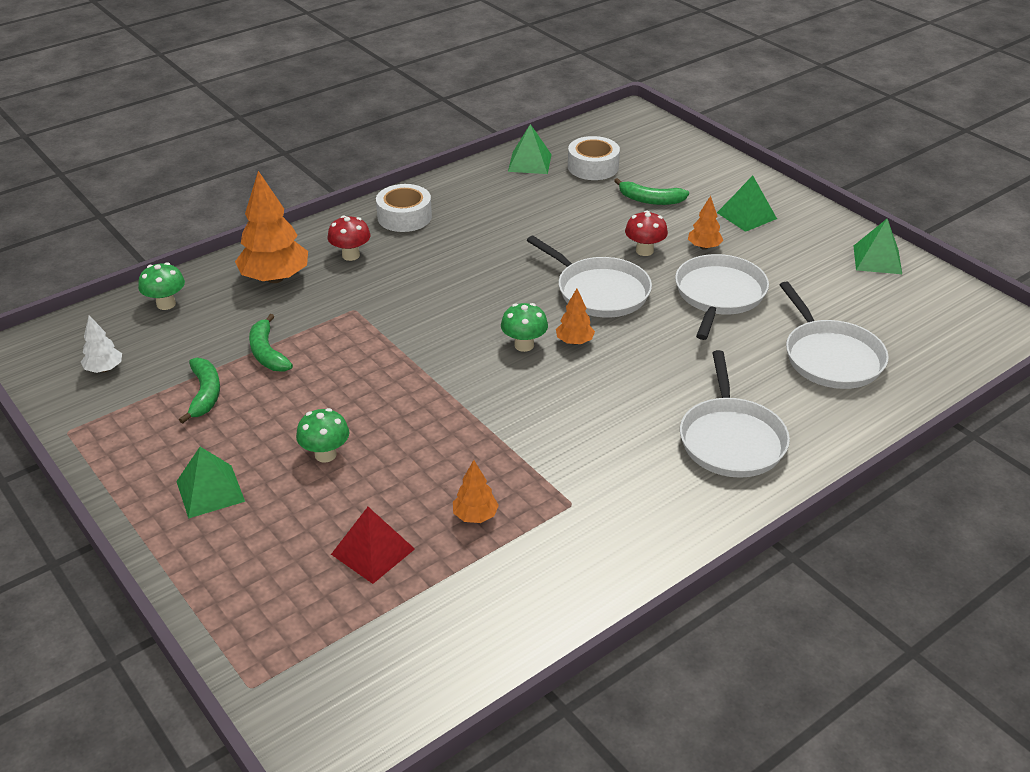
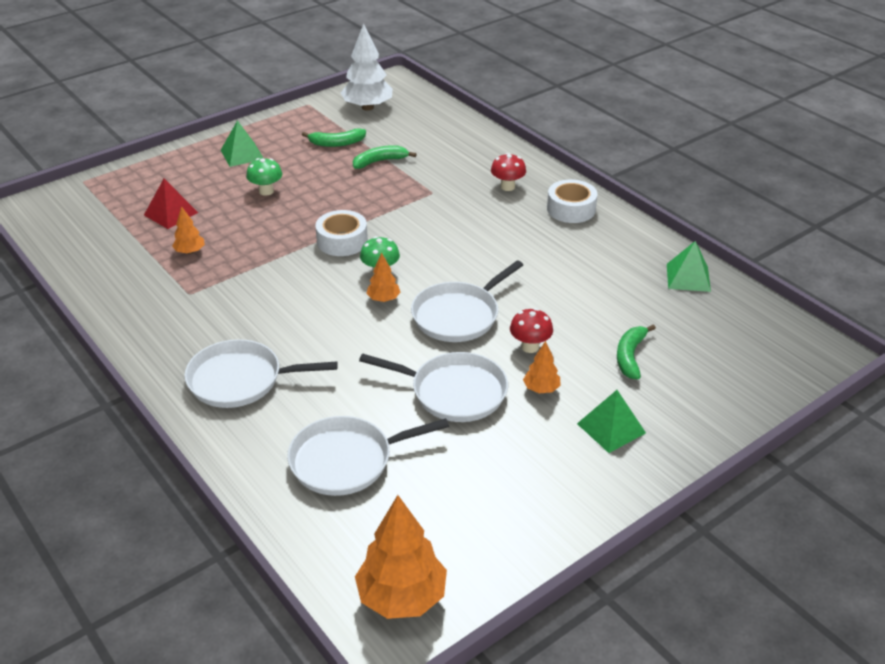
camera: 90 degrees right, 0 degrees up
white tree [81,315,122,373] -> white tree [341,23,393,111], size x1.98
green mushroom [138,262,185,310] -> none
orange tree [235,171,308,283] -> orange tree moved to [355,495,447,619]
white tape [568,136,620,180] -> white tape moved to [315,210,368,256]
green pyramid [854,219,902,274] -> none

